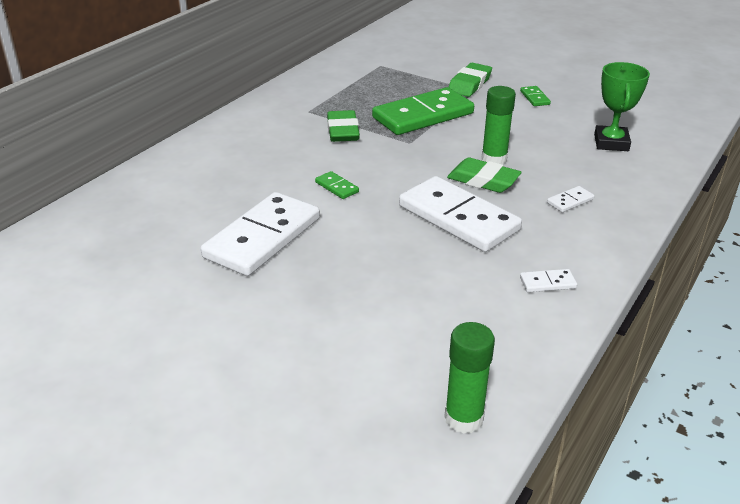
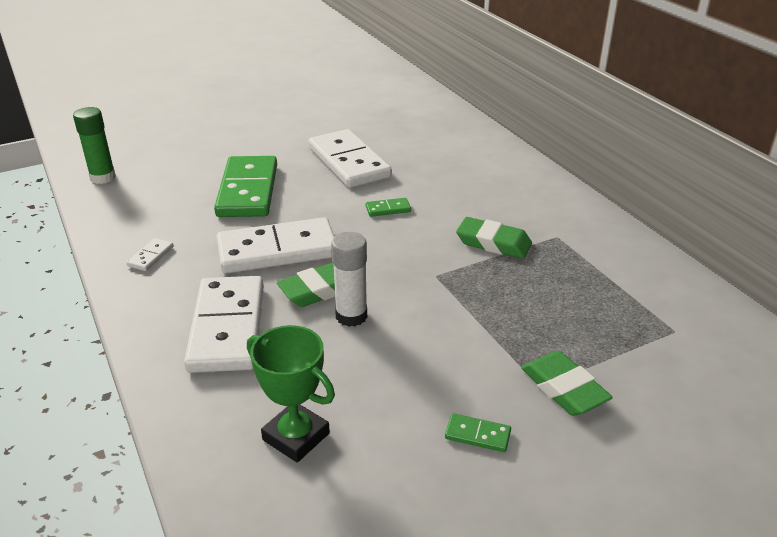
camera: 120 degrees right, 0 degrees up
green domino [372,87,474,135] -> green domino moved to [214,156,277,217]
green glue stick [481,86,516,164] -> white glue stick [331,232,367,327]
white domino [547,186,594,212] -> white domino [184,276,264,373], size x2.48

